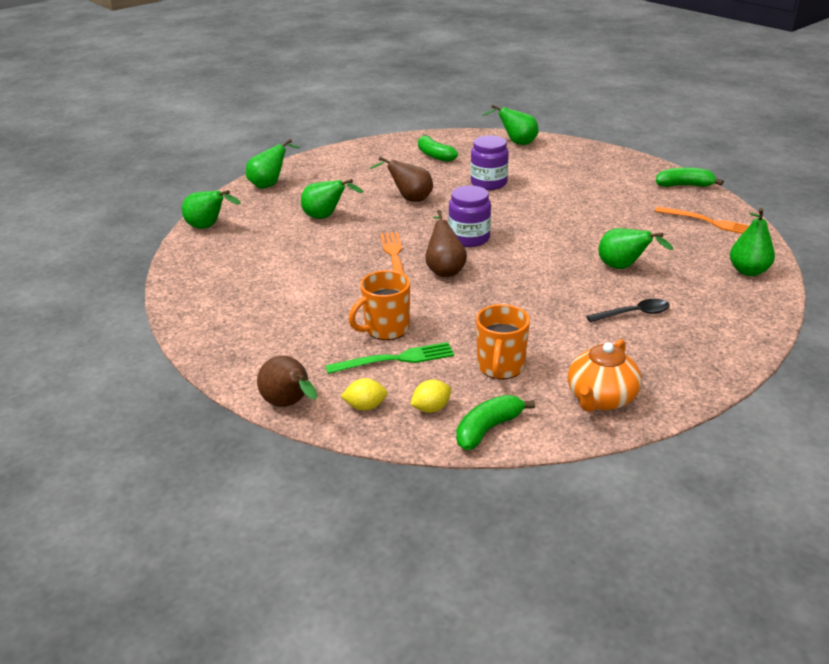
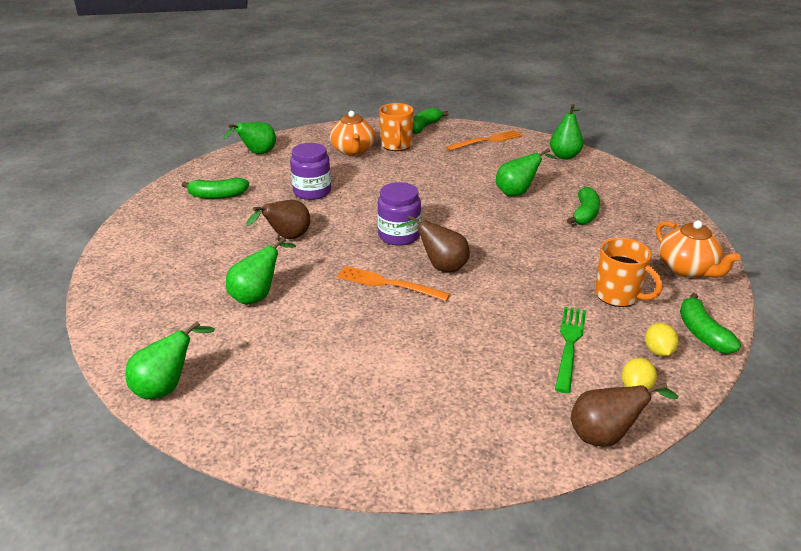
camera: 60 degrees left, 0 degrees up
green pear [246,139,300,189] -> none
orange mug [349,270,410,340] -> orange mug moved to [379,103,414,151]
black spoon [586,299,670,322] -> green banana [567,187,600,225]
none -> orange teapot [330,111,375,156]

